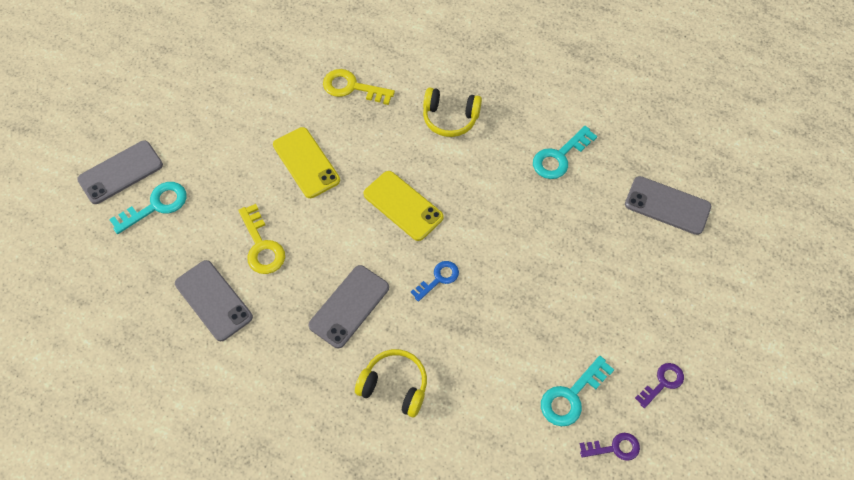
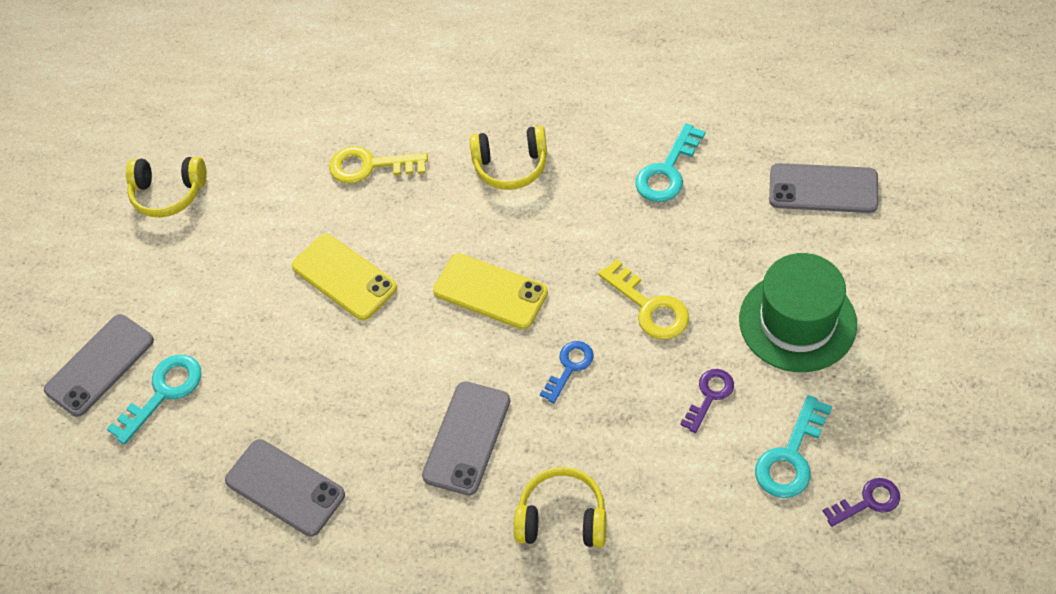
camera: 10 degrees left, 5 degrees down
yellow key [239,204,285,274] -> yellow key moved to [598,259,689,340]
purple key [635,363,684,408] -> purple key moved to [680,369,734,433]
none -> yellow headphones [126,157,207,217]
none -> green hat [739,253,857,372]

